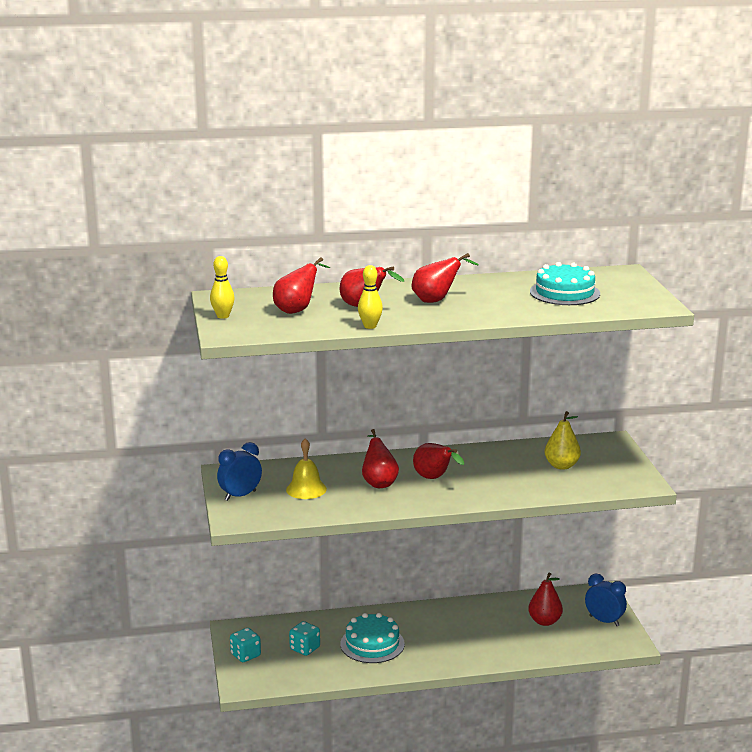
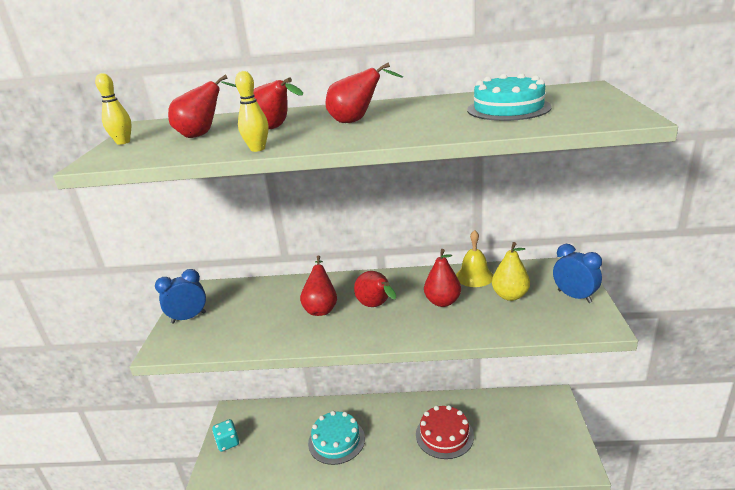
camera: 15 degrees right, 5 degrees up
yellow bell [286,438,327,499] -> yellow bell moved to [456,230,493,287]
turquoise dice [289,621,320,656] -> none
red pear [528,572,563,626] -> red pear moved to [424,249,461,307]
blue clock [585,574,627,626] -> blue clock moved to [553,244,602,303]
none -> red cake [416,405,474,459]

